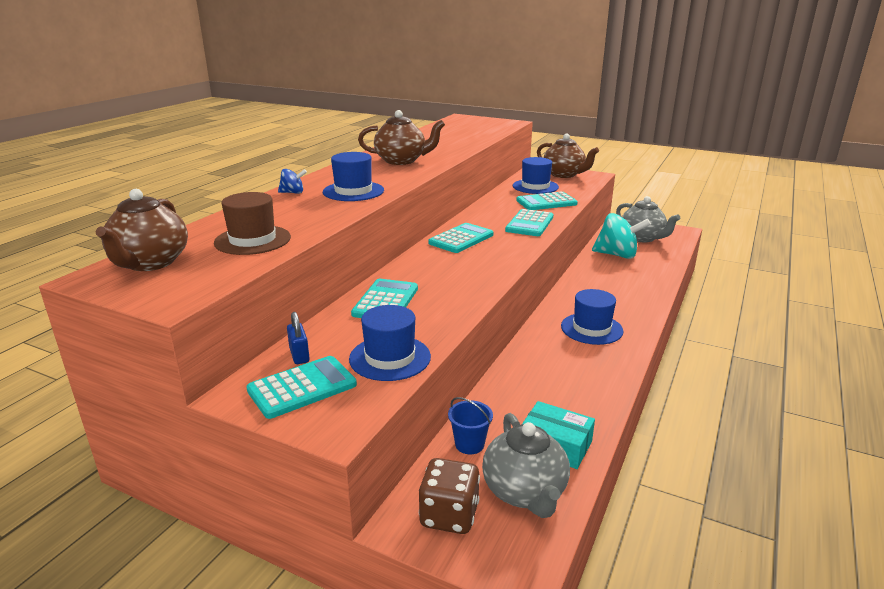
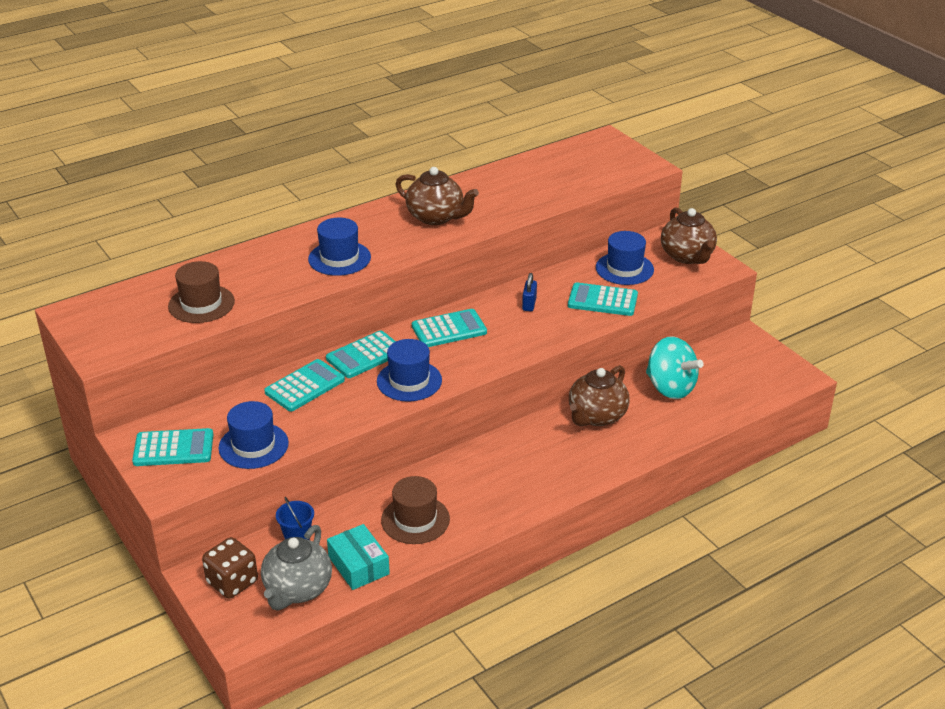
camera: 30 degrees right, 10 degrees up
brown teapot [95,189,188,271] -> brown teapot moved to [569,365,630,426]
blue spinning top [278,169,307,194] -> none
blue padlock [287,312,310,364] -> blue padlock moved to [522,273,537,311]
turquoise calculator [505,209,553,236] -> turquoise calculator moved to [326,330,396,378]
blue hat [561,289,623,345] -> blue hat moved to [377,339,442,402]
grey teapot [616,196,680,242] -> none
none -> brown hat [381,476,450,544]

